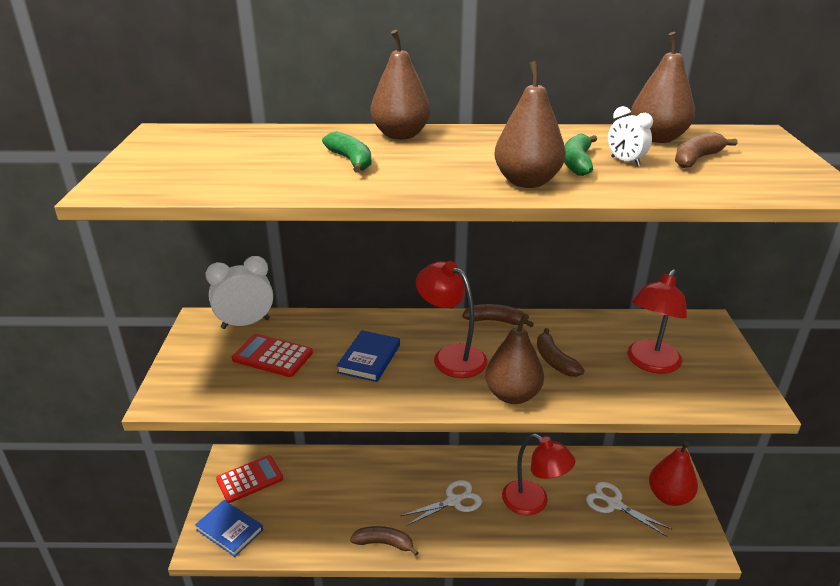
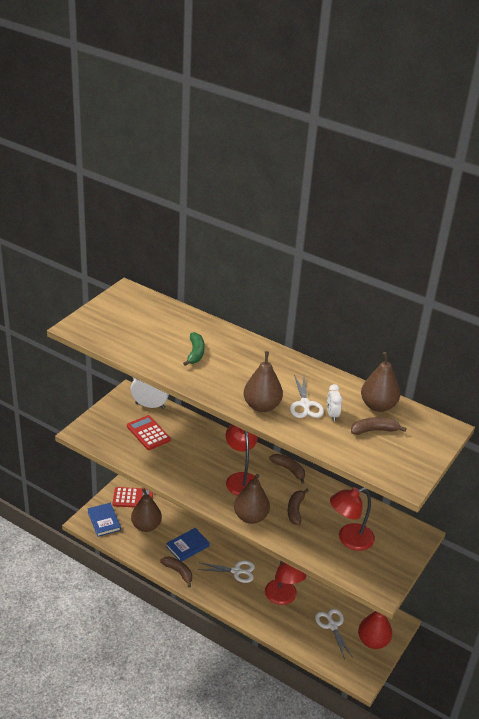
camera: 30 degrees right, 5 degrees up
blue book [336,330,400,382] -> blue book moved to [166,528,210,562]
brown pear [371,30,430,140] -> brown pear moved to [131,488,162,532]
green banana [564,133,597,176] -> white scissors [290,374,324,418]

